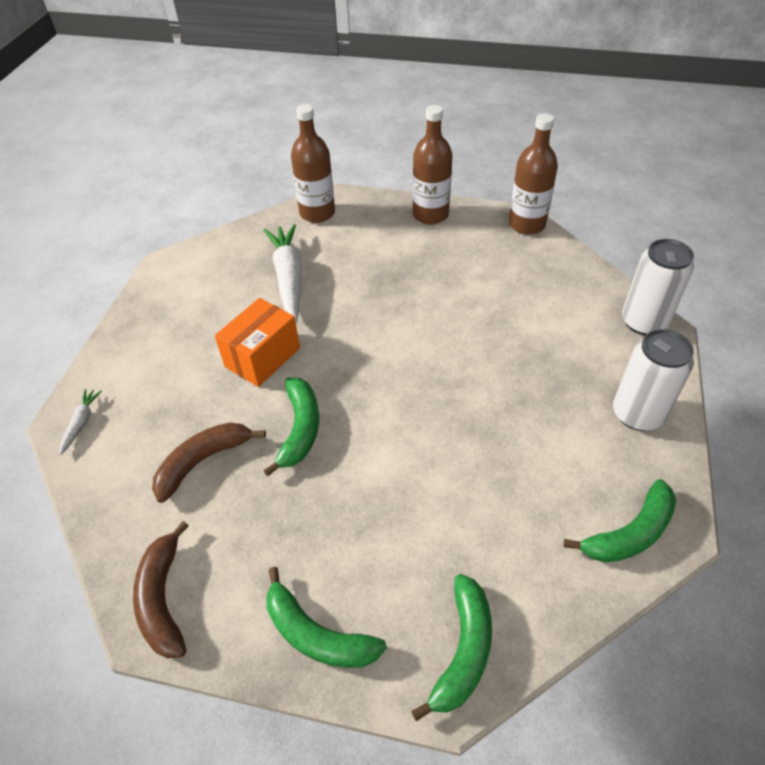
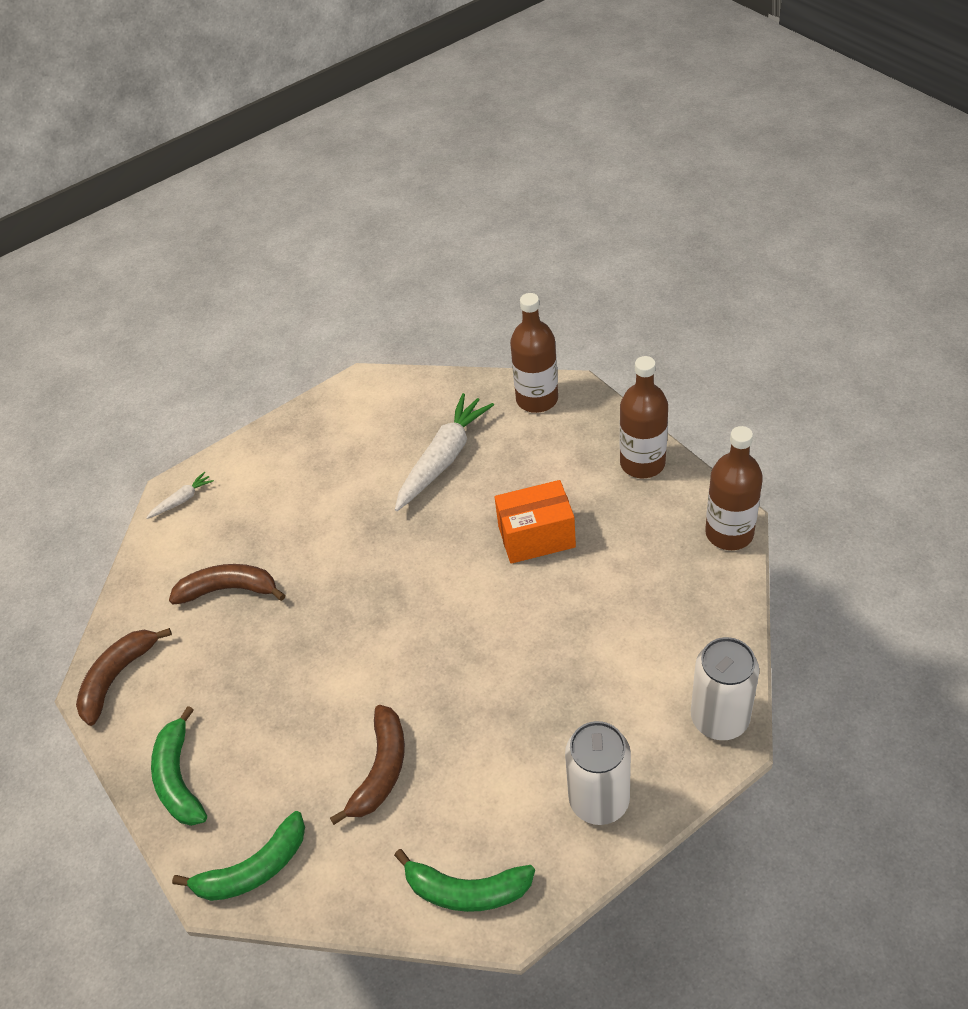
camera: 45 degrees right, 0 degrees up
orange box [215,298,300,387] -> orange box moved to [495,480,576,564]
green banana [263,378,319,476] -> none
none -> brown banana [330,705,405,825]

